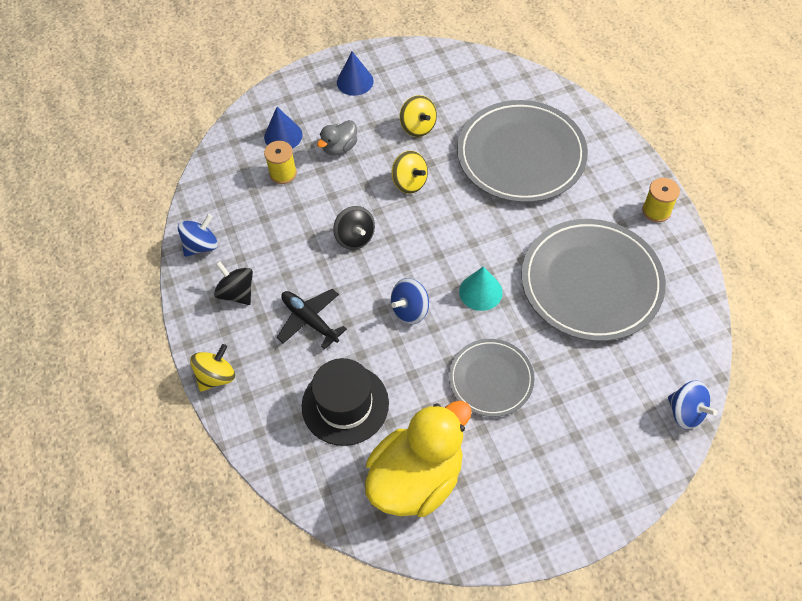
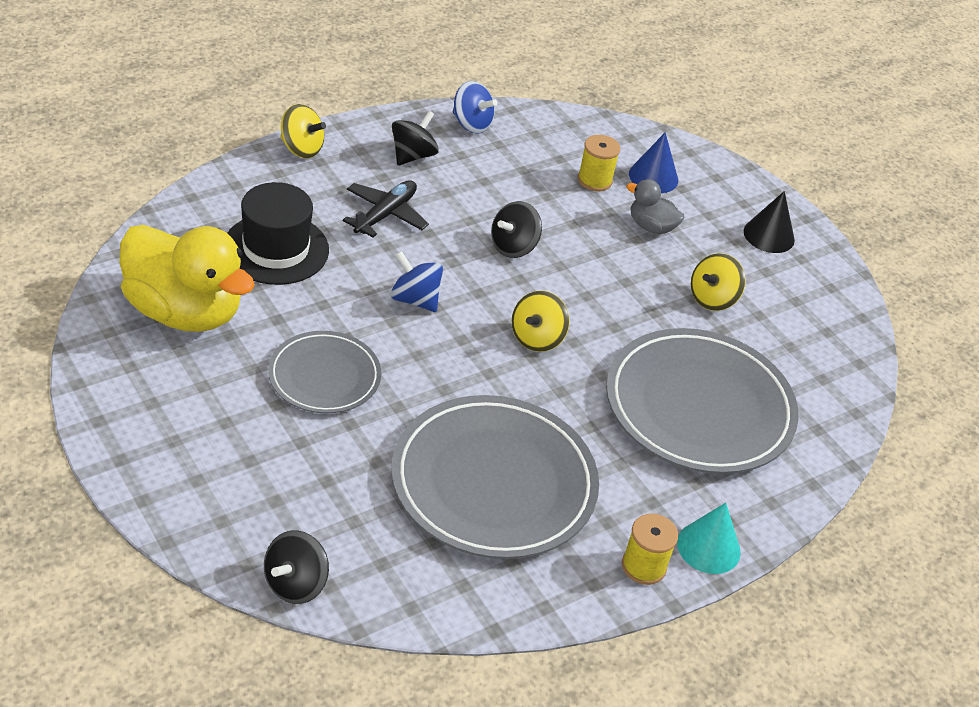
camera: 70 degrees right, 15 degrees down
blue cone [337,51,374,96] -> black cone [744,191,795,253]
yellow spinning top [392,151,428,194] -> yellow spinning top moved to [511,291,570,352]
turquoise cone [459,266,503,311] -> turquoise cone moved to [677,503,741,574]
blue spinning top [668,380,717,429] -> black spinning top [264,530,329,604]

